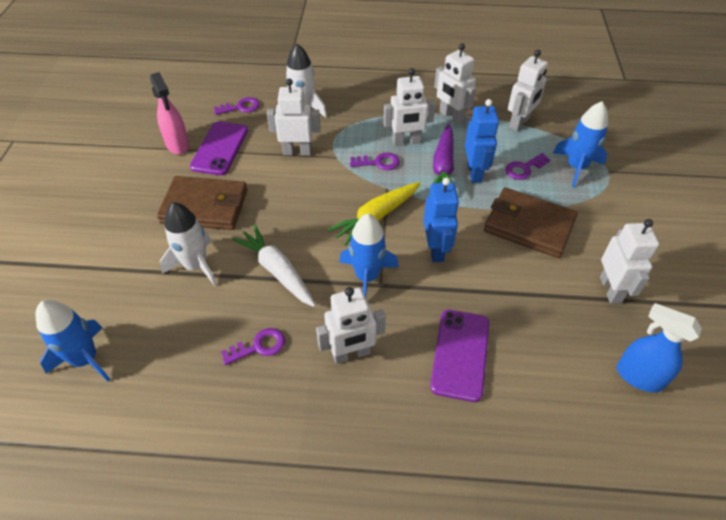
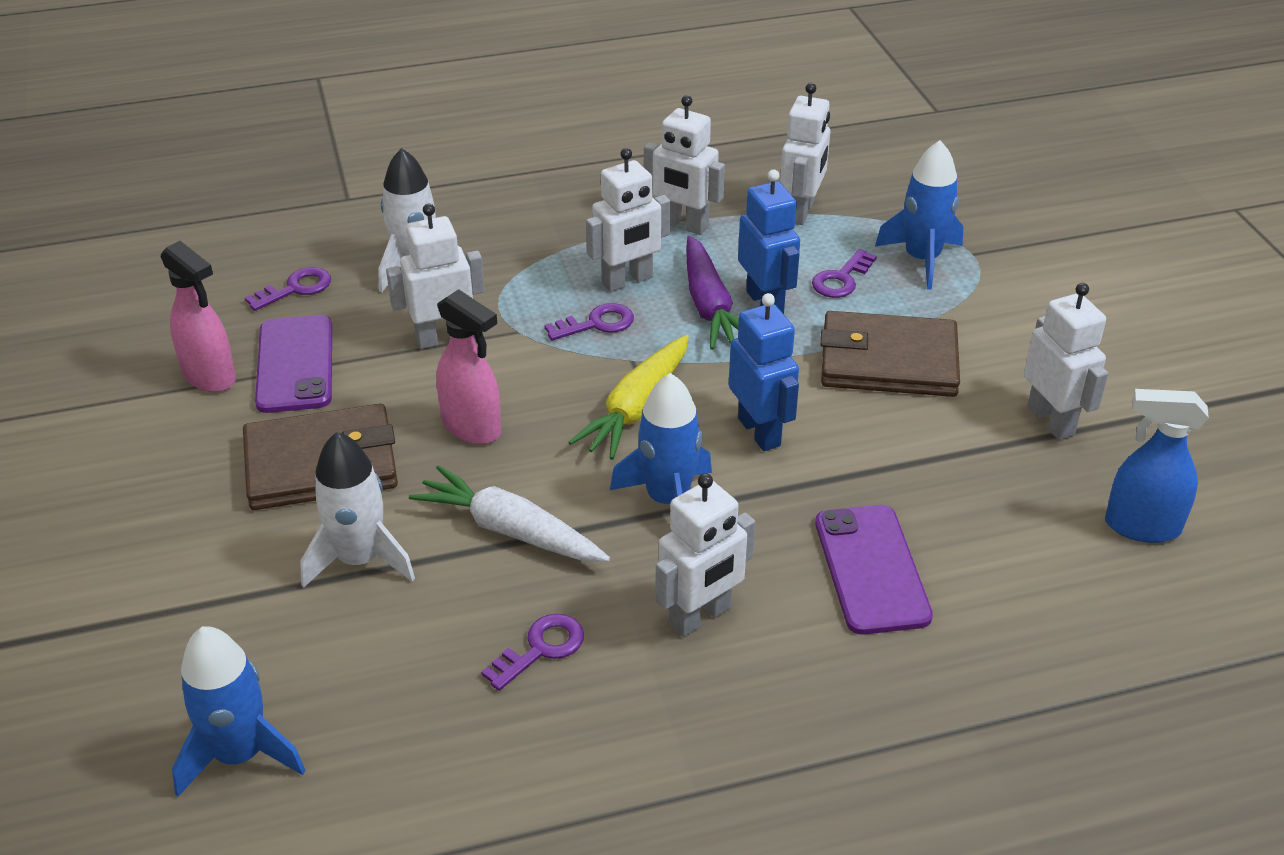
camera: 20 degrees left, 10 degrees down
none -> pink spray bottle [436,289,501,444]

